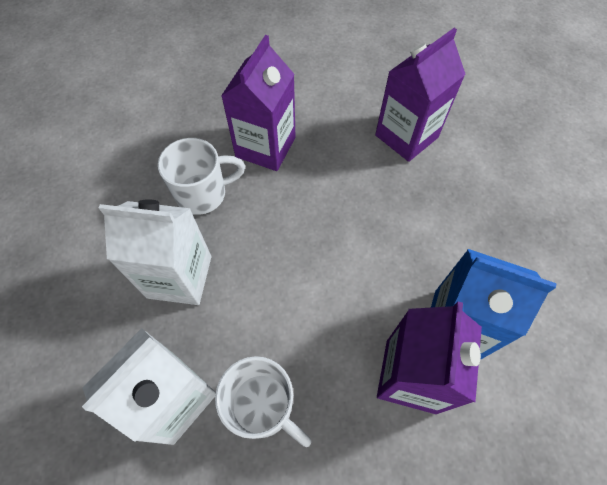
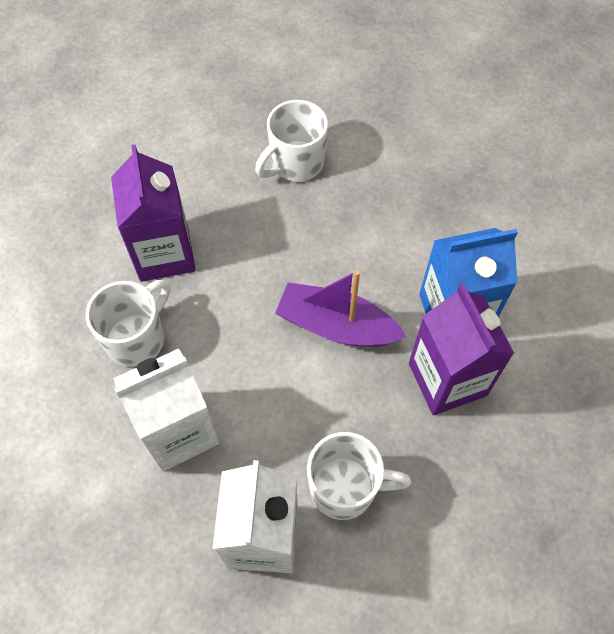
camera: 35 degrees left, 0 degrees up
purple carton [375,28,466,162] -> white mug [255,100,328,182]
none -> purple boat [275,270,407,347]

